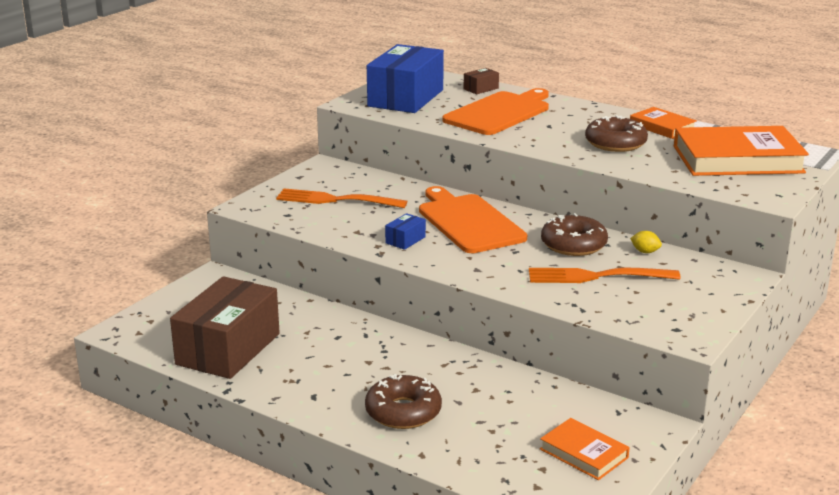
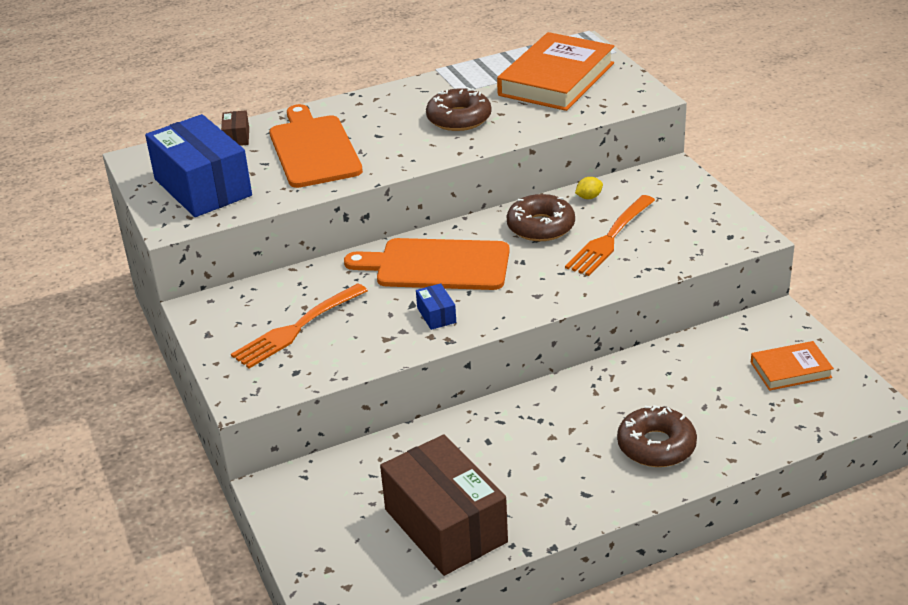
camera: 55 degrees left, 10 degrees up
orange book [630,107,696,139] -> none

